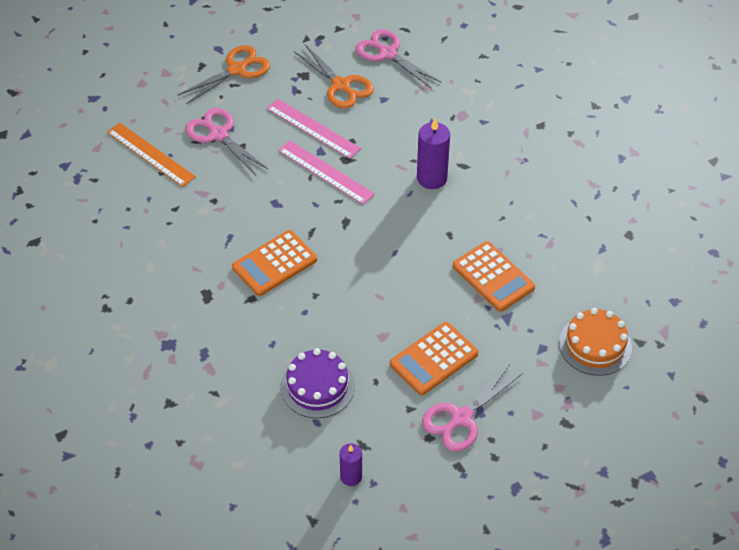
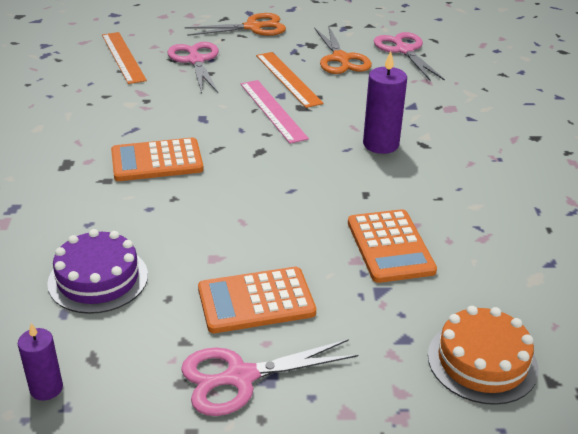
camera: 25 degrees right, 15 degrees down
pink ruler [266,99,361,159] -> orange ruler [256,52,323,108]

